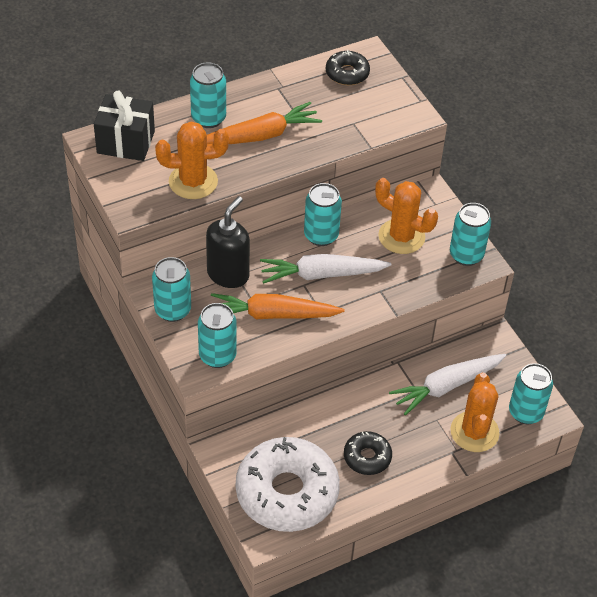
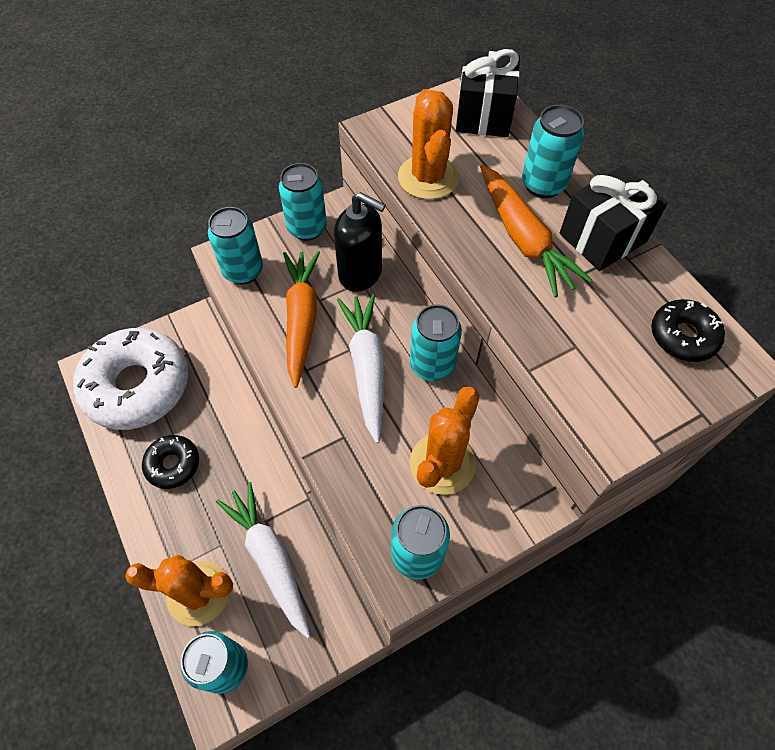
camera: 90 degrees right, 10 degrees up
none -> black gift [560,166,668,271]

